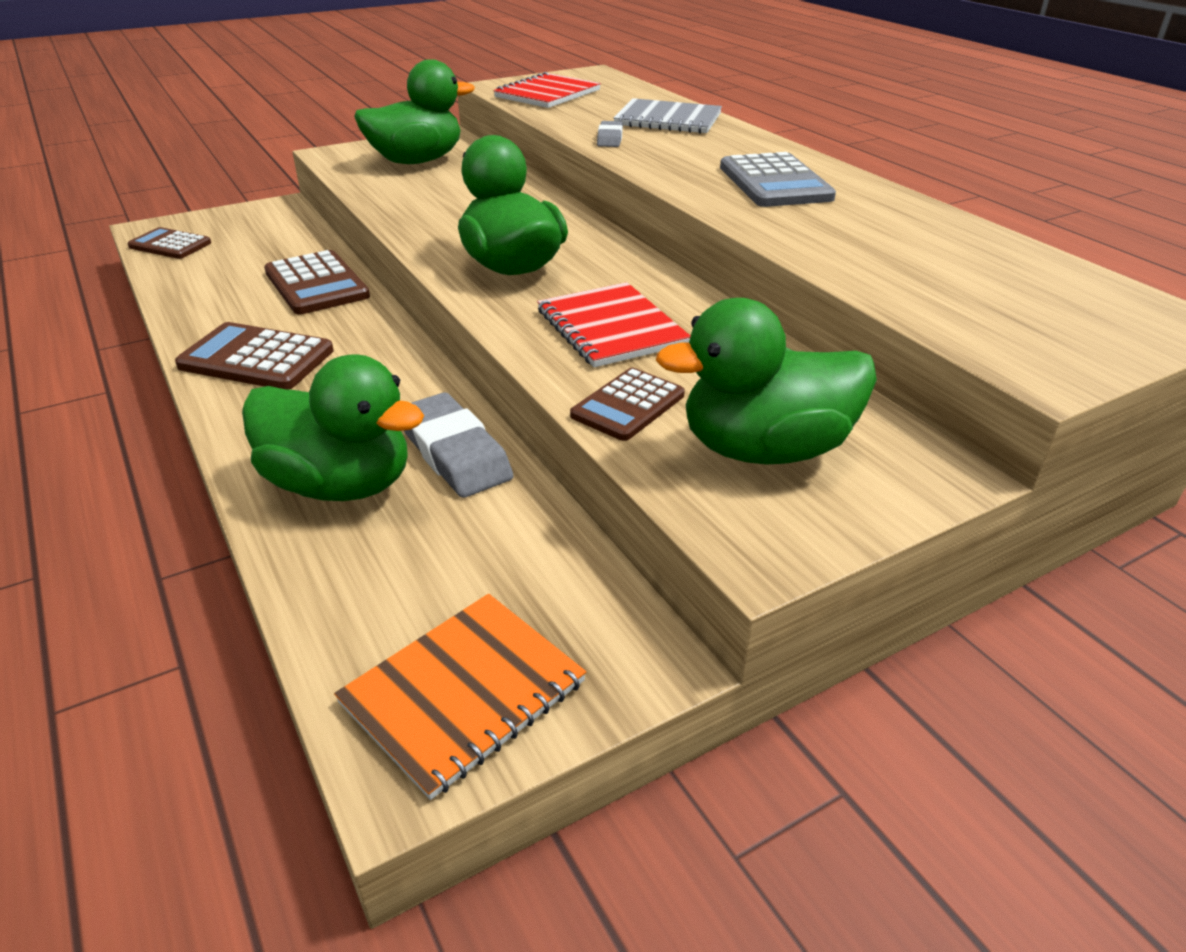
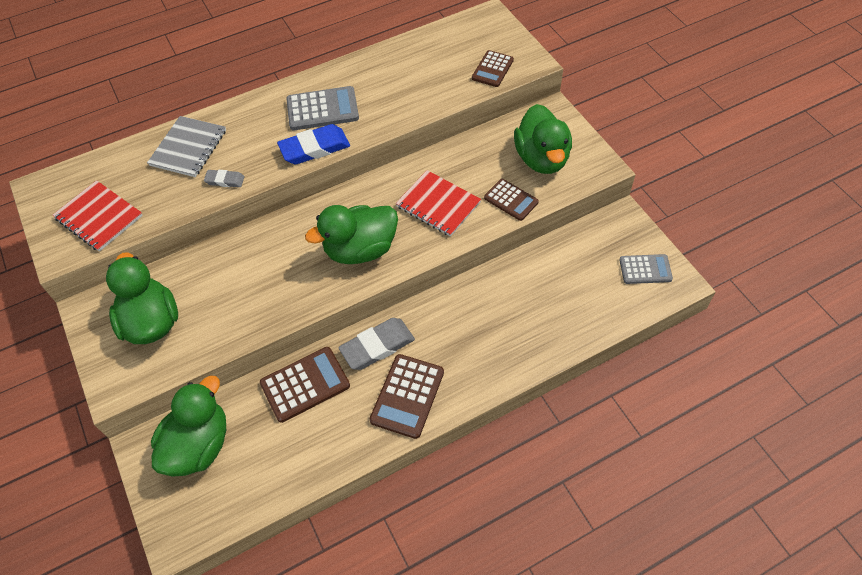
camera: 85 degrees left, 20 degrees up
brown calculator [127,227,211,259] -> brown calculator moved to [472,50,514,87]
green duck [242,354,424,501] -> green duck moved to [151,376,226,477]
orange notebook [334,594,586,800] -> grey calculator [619,254,673,284]
grey eraser [404,393,514,498] -> grey eraser moved to [338,318,415,370]
red notebook [537,282,691,367] -> red notebook turned 60 degrees clockwise [396,170,481,237]
none -> blue eraser [277,124,350,165]

